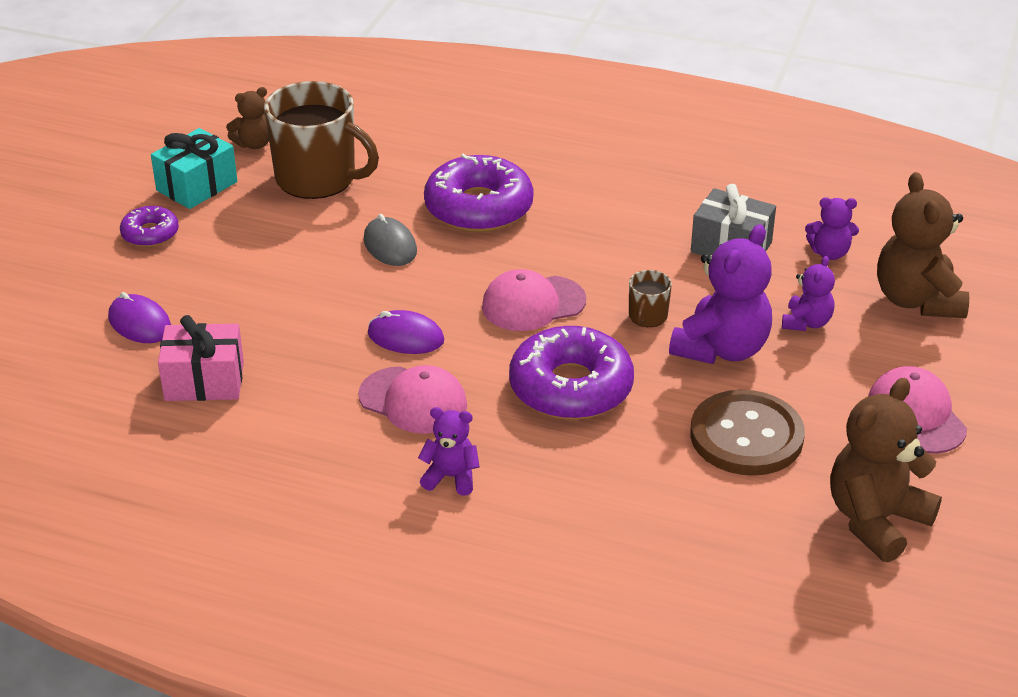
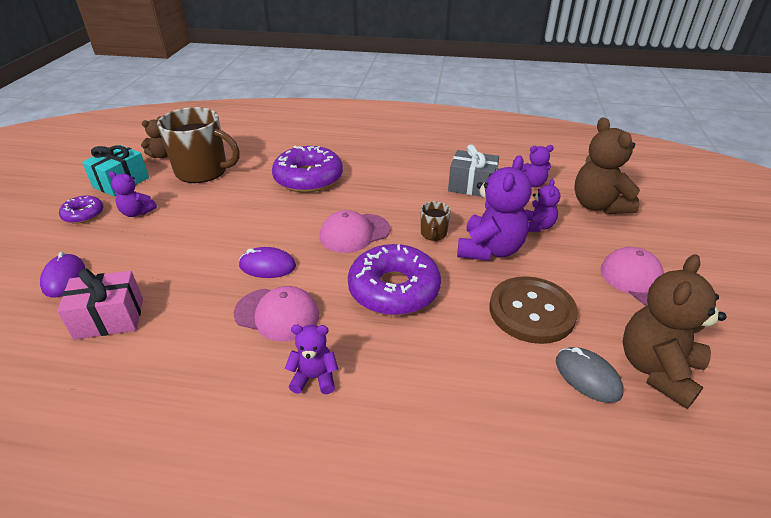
camera: 10 degrees left, 0 degrees up
purple mouse [108,292,171,343] -> purple mouse turned 45 degrees clockwise [40,252,85,297]
grey mouse [364,214,417,266] -> grey mouse moved to [556,347,624,403]
none -> purple teddy bear [108,171,157,217]

